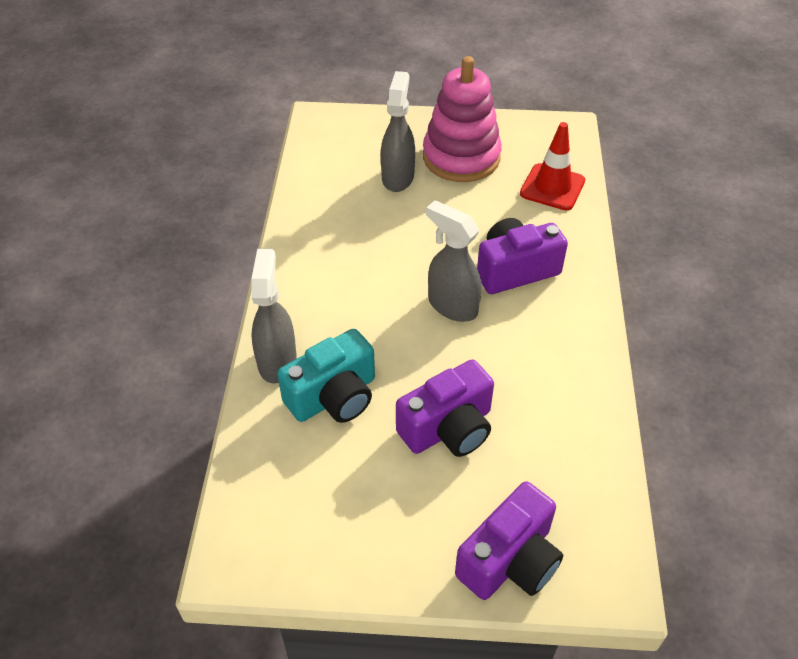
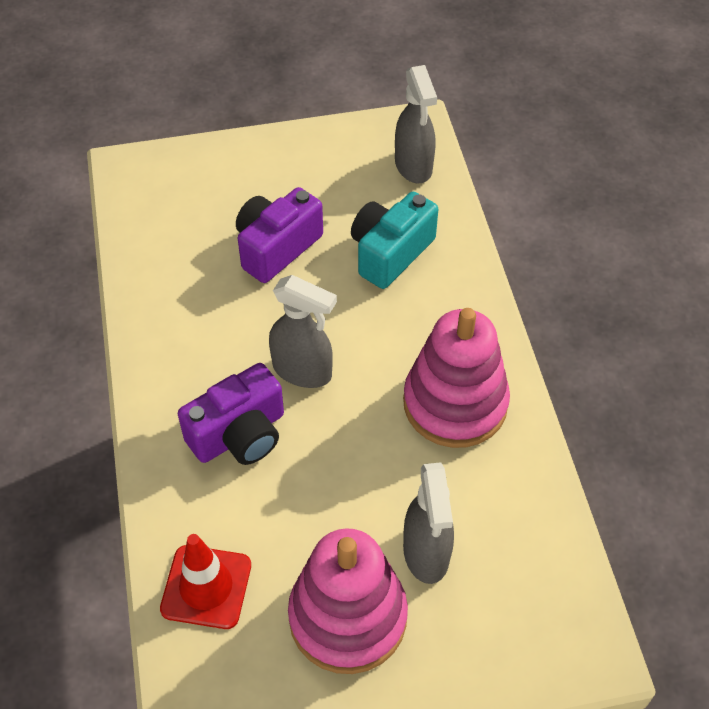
camera: 165 degrees right, 5 degrees up
grey spray bottle [251,249,297,384] -> grey spray bottle moved to [395,65,437,183]
purple camera [455,481,563,600] -> none
none -> pink stacking toy [403,308,510,448]

